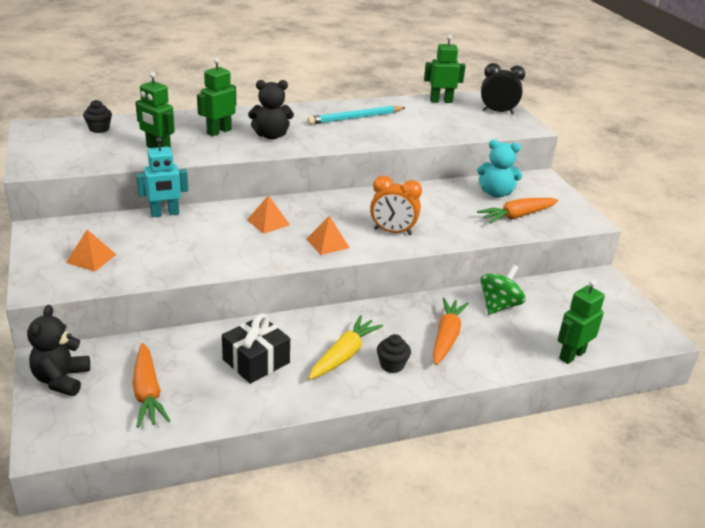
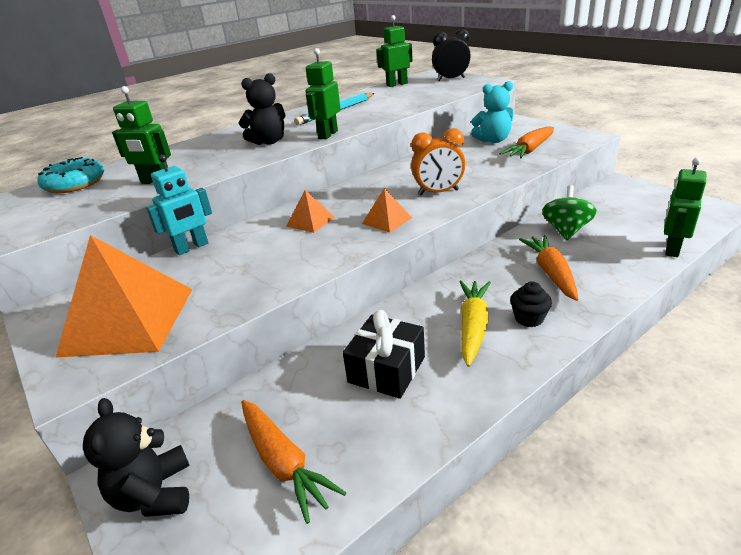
camera: 15 degrees left, 0 degrees up
orange pyramid [66,230,116,272] -> orange pyramid [55,235,192,358], size x2.19
black cupcake [83,100,112,133] -> turquoise donut [37,157,104,194]
green robot [197,58,236,136] -> green robot moved to [306,48,341,139]

